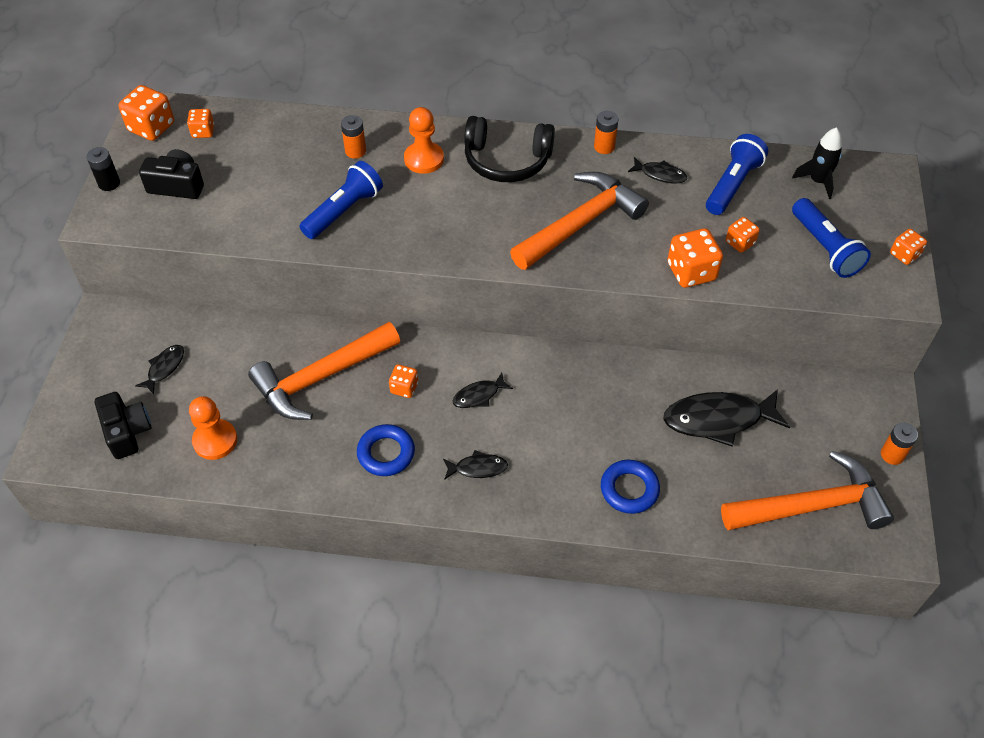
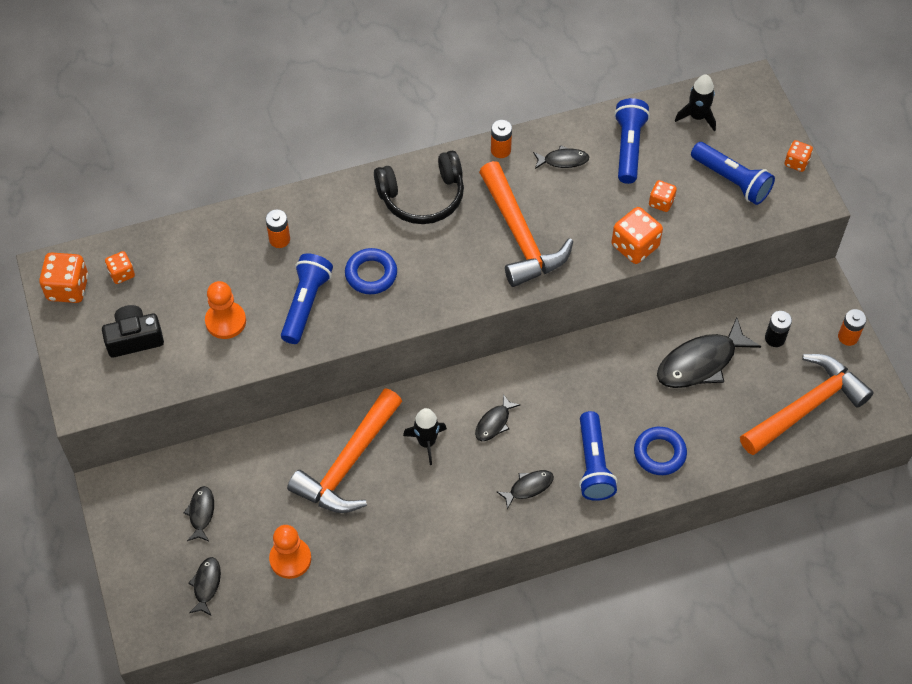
camera: 25 degrees left, 5 degrees up
black battery [86,147,120,191] -> black battery moved to [765,311,792,347]
black camera [95,392,152,459] -> black fish [188,557,221,615]
blue ring [357,424,415,476] -> blue ring moved to [345,248,397,294]
orange dice [389,364,418,398] -> black rocket [403,408,447,465]
orange pawn [404,107,444,174] -> orange pawn moved to [205,281,246,339]
orange hammer [510,172,649,270] -> orange hammer turned 135 degrees clockwise [479,161,574,287]
none -> blue flashlight [579,411,617,501]

